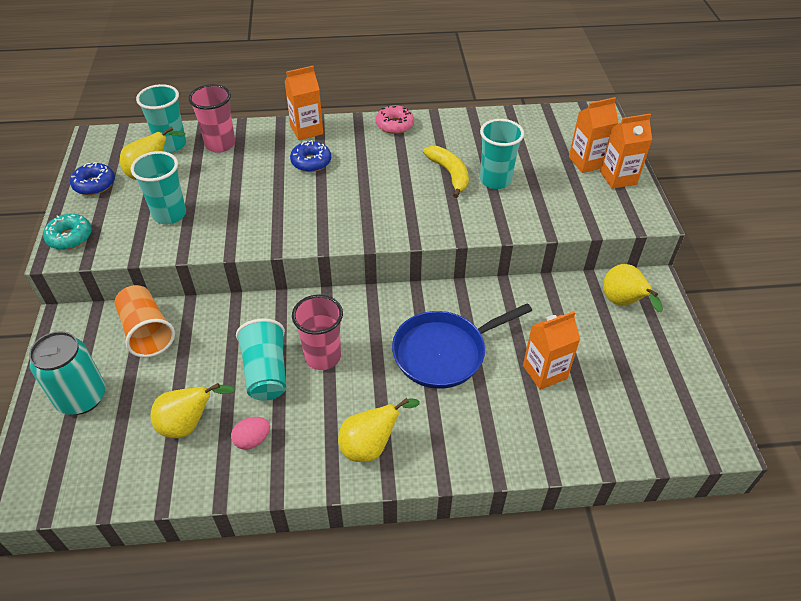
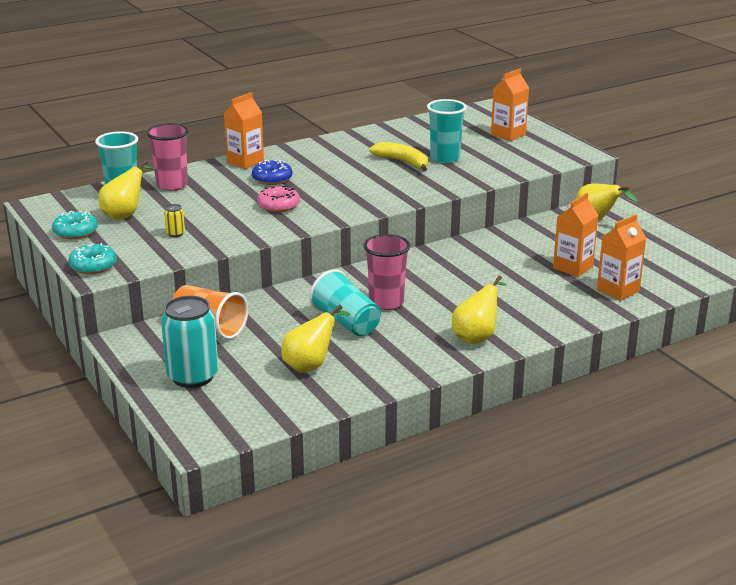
camera: 25 degrees left, 20 degrees down
blue donut [70,162,115,195] -> turquoise donut [52,211,98,239]
turquoise cup [131,151,186,224] -> yellow can [164,204,185,237]
pink egg [231,417,270,450] -> none
pink donut [376,105,414,134] -> pink donut moved to [257,186,300,212]
blue pan [392,303,532,389] -> none
orange carton [600,114,652,189] -> orange carton moved to [597,214,647,301]

